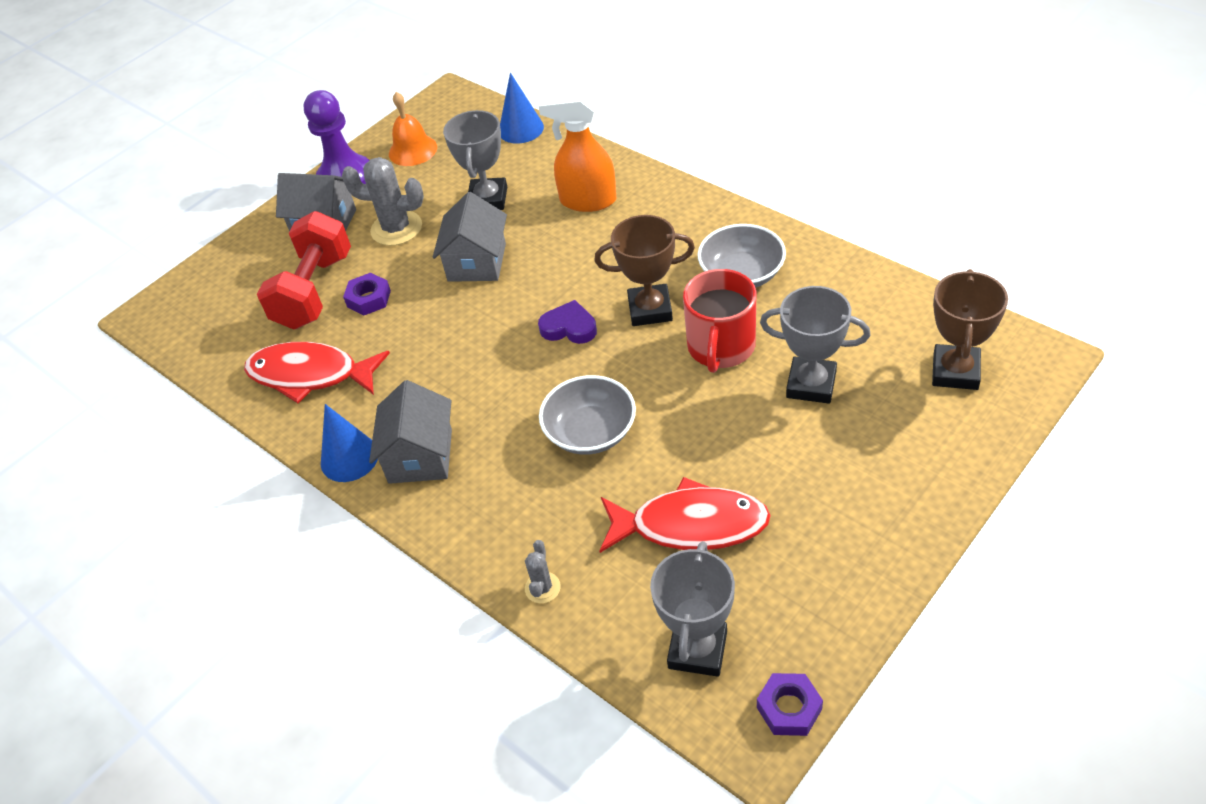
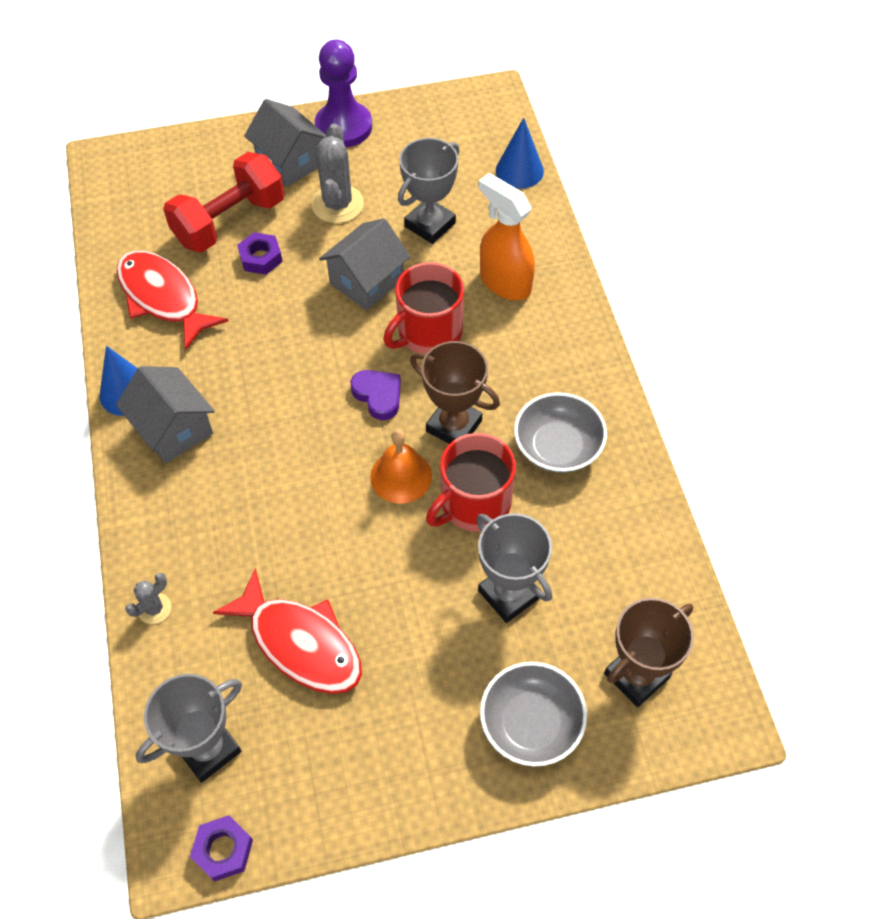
camera: 30 degrees right, 10 degrees up
grey cactus [342,157,424,246] -> grey cactus turned 45 degrees clockwise [311,123,364,223]
grey house [369,380,452,484] -> grey house turned 75 degrees counterclockwise [116,366,215,464]
orange bell [389,92,437,166] -> orange bell moved to [370,429,432,504]
grey bowl [539,375,636,455] -> grey bowl moved to [480,662,587,766]
none -> red mug [384,262,464,354]

